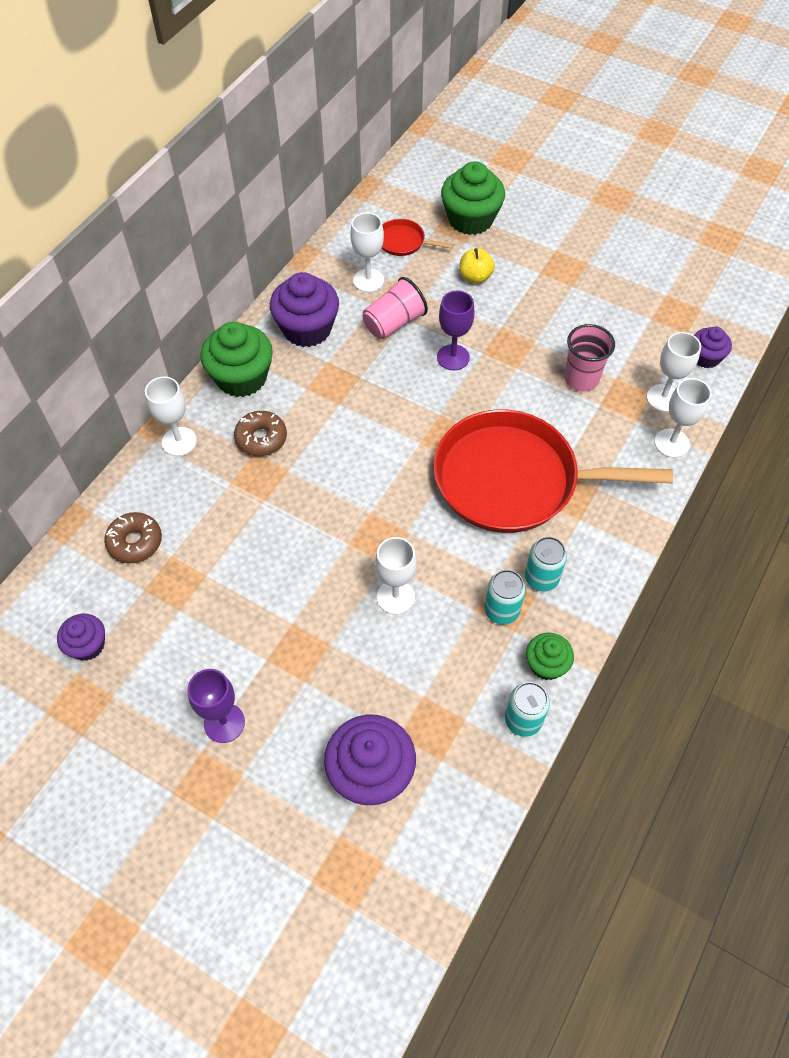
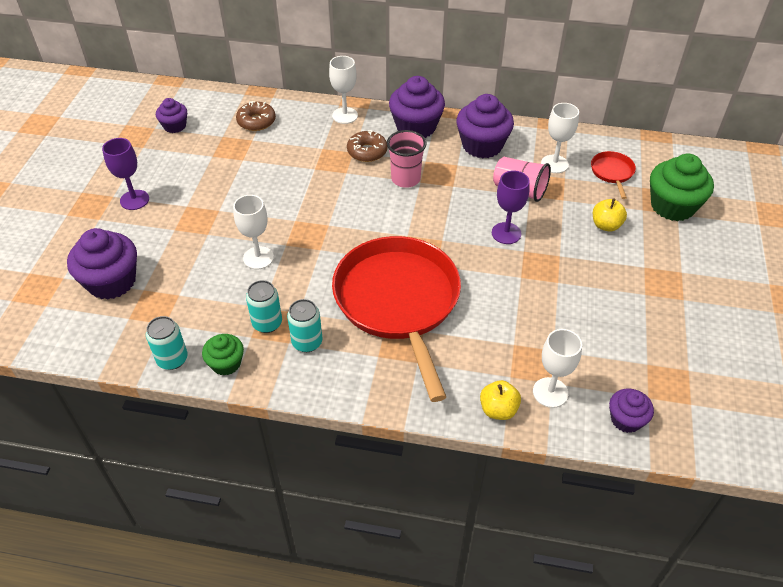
camera: 70 degrees right, 10 degrees down
green cupcake [200,322,273,397] -> purple cupcake [389,76,445,138]
pink cup [564,324,615,392] -> pink cup moved to [387,130,426,188]
white goblet [654,378,712,458] -> yellow apple [480,380,521,420]

